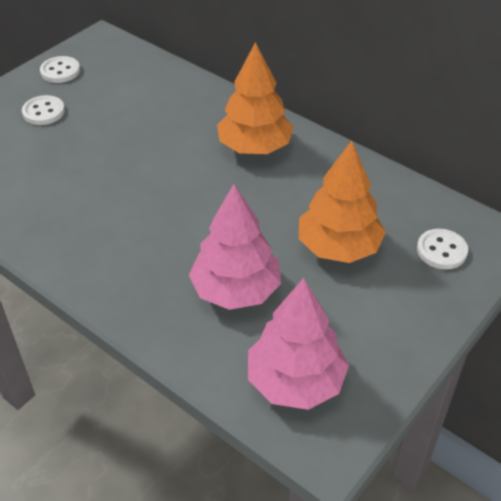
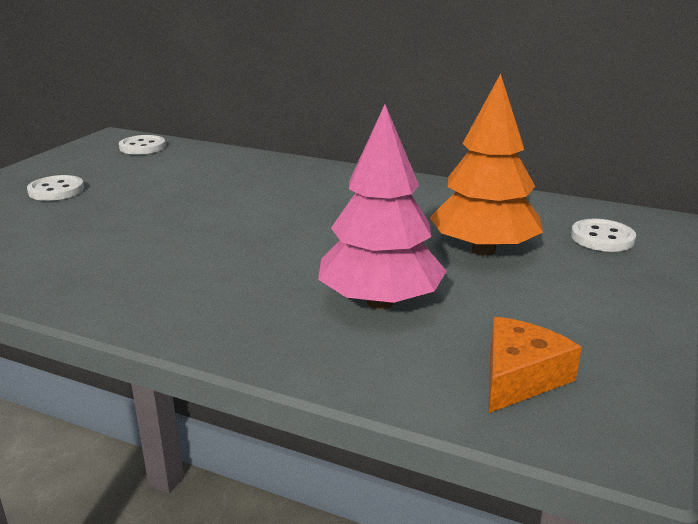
camera: 15 degrees left, 20 degrees down
white button [40,56,80,83] -> white button moved to [119,135,166,155]
orange tree [217,42,294,154] -> none
pink tree [248,278,349,410] -> orange cheese [489,317,582,413]

